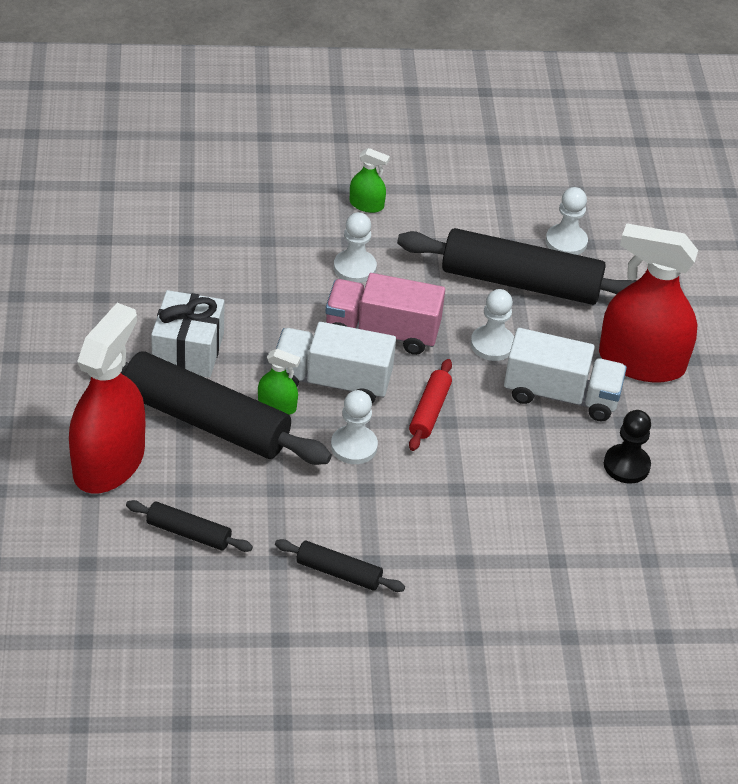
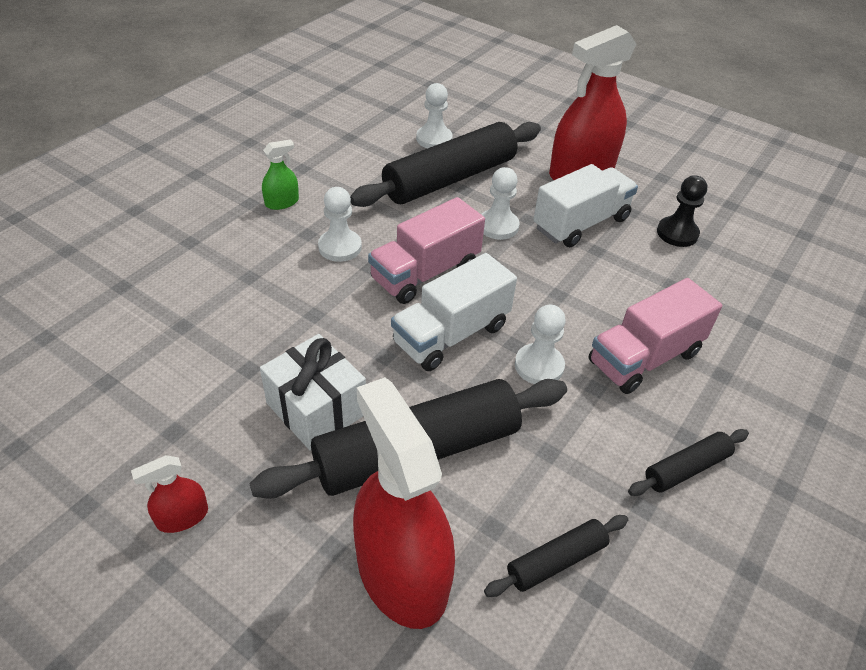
camera: 50 degrees left, 0 degrees up
green spray bottle [258,349,301,415] -> none
red rolling pin [409,359,452,451] -> none
none -> red spray bottle [131,455,208,533]
none -> pink truck [589,278,722,394]

